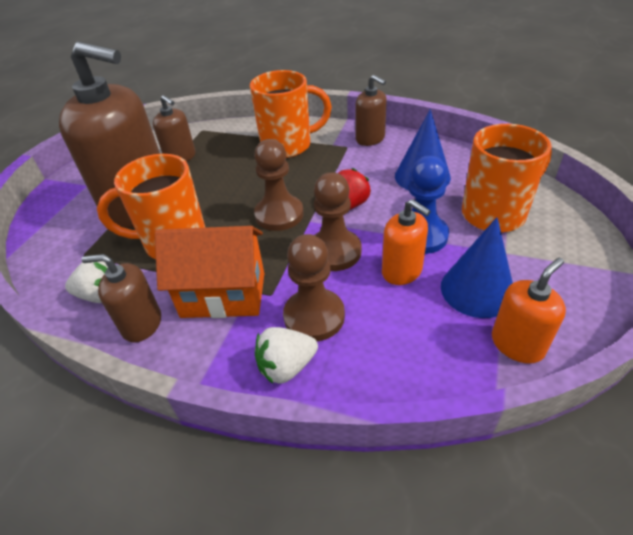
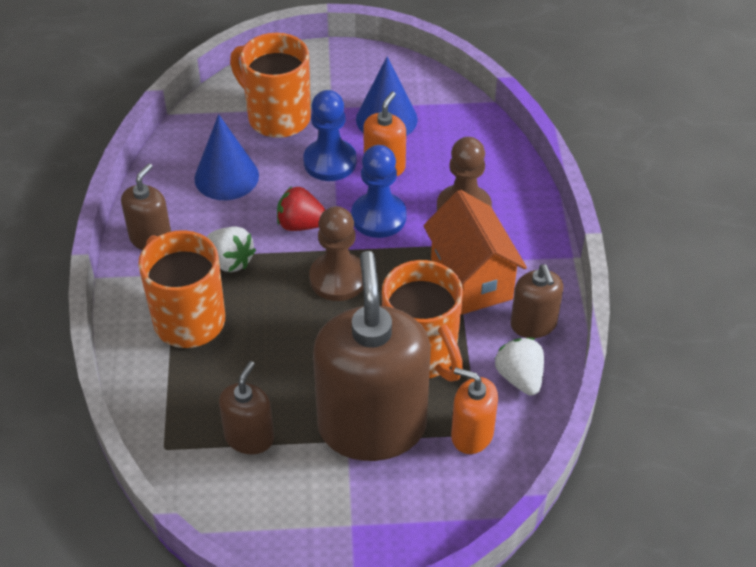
camera: 115 degrees left, 5 degrees up
white strawberry [255,327,318,384] -> white strawberry moved to [207,226,256,272]
brown pawn [314,172,361,271] -> blue pawn [351,145,407,238]
orange soap dispenser [492,258,566,364] -> orange soap dispenser moved to [451,368,498,454]

